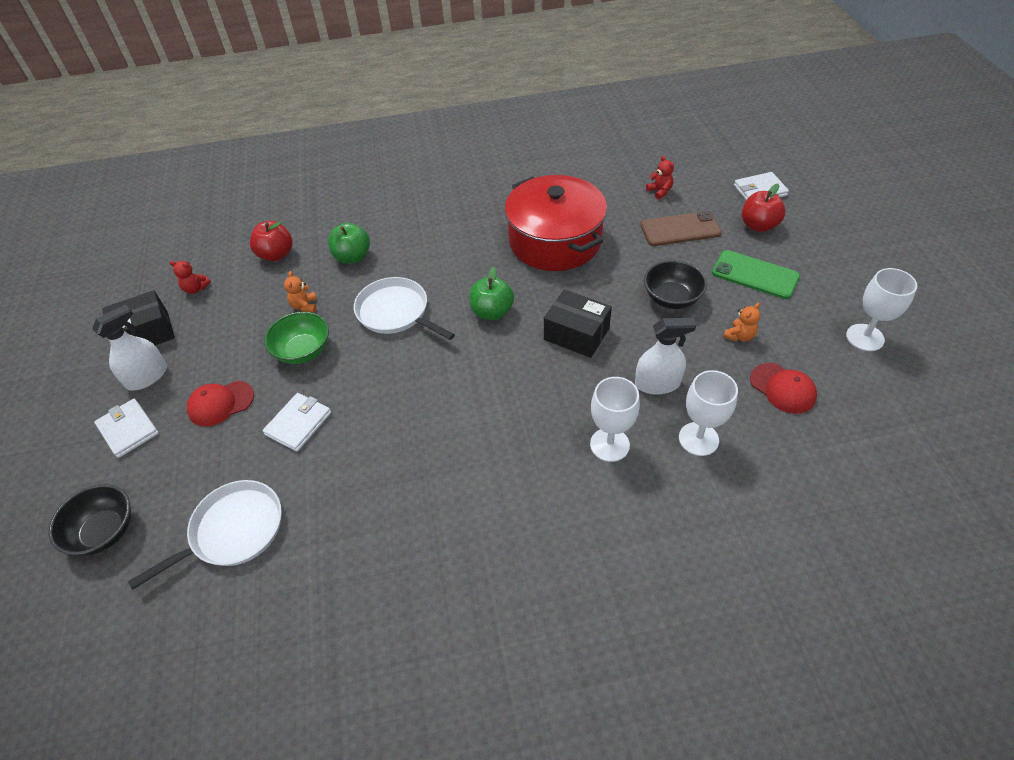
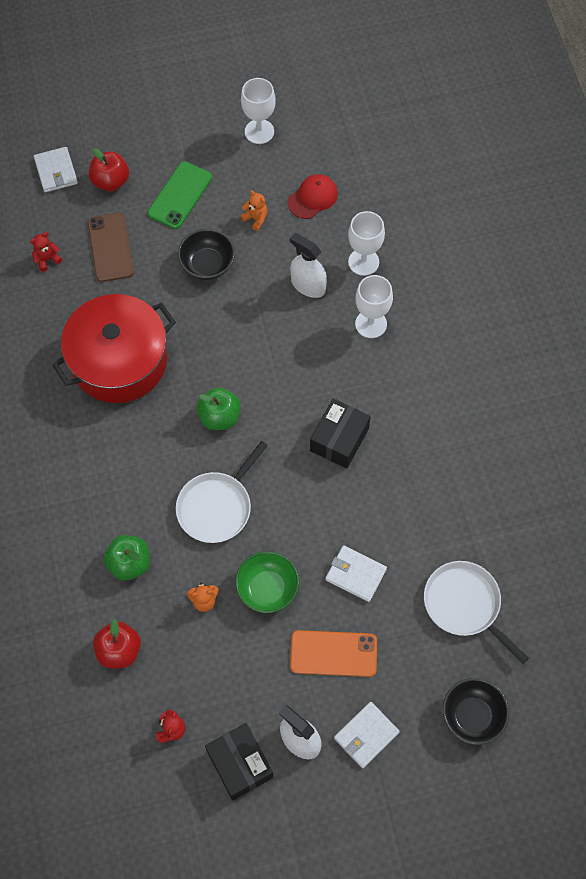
camera: 95 degrees left, 15 degrees up
red cap [187,381,254,427] -> orange phone [290,630,377,677]
black box [544,290,612,358] -> black box moved to [310,398,371,469]
white spray bottle [635,318,696,395] -> white spray bottle turned 45 degrees counterclockwise [290,233,327,298]

